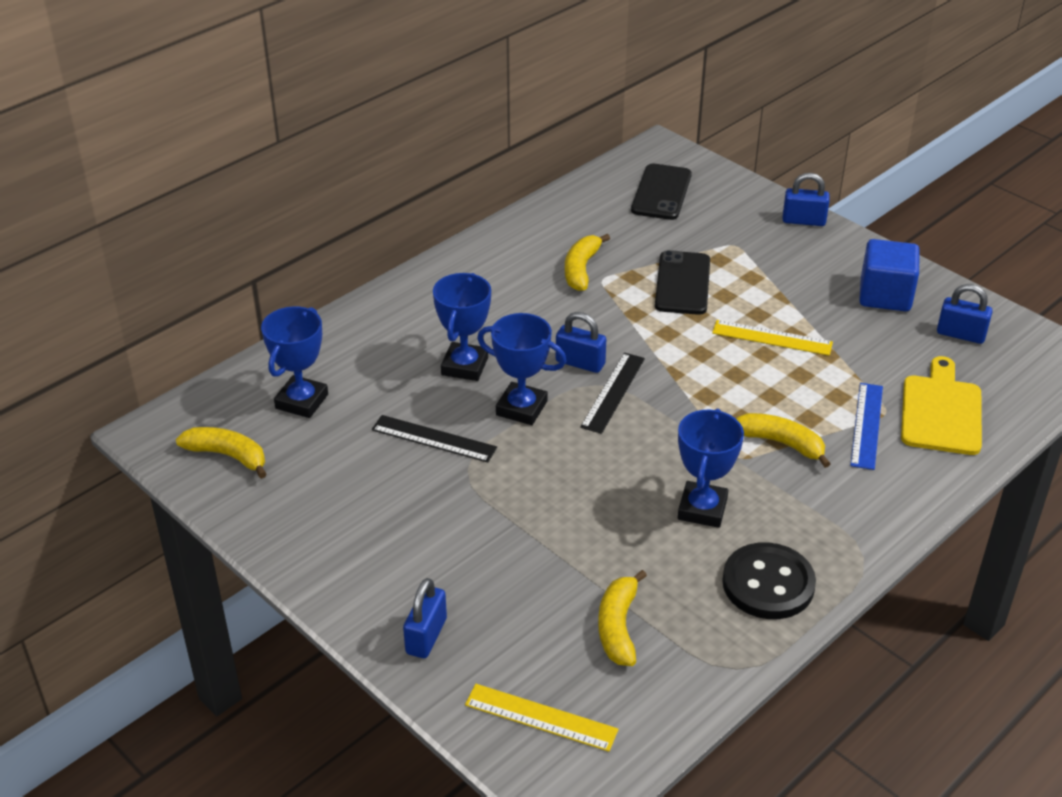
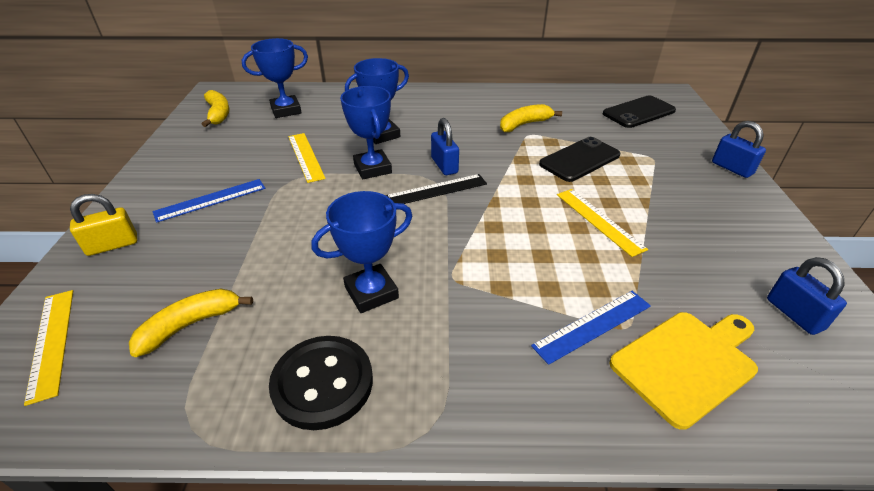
camera: 45 degrees right, 0 degrees up
black ruler [372,415,497,463] -> yellow ruler [288,133,326,183]
blue padlock [403,578,447,658] -> yellow padlock [70,194,137,256]
yellow banana [736,413,830,468] -> none
blue cube [859,239,920,311] -> none
none -> blue ruler [153,179,265,223]

